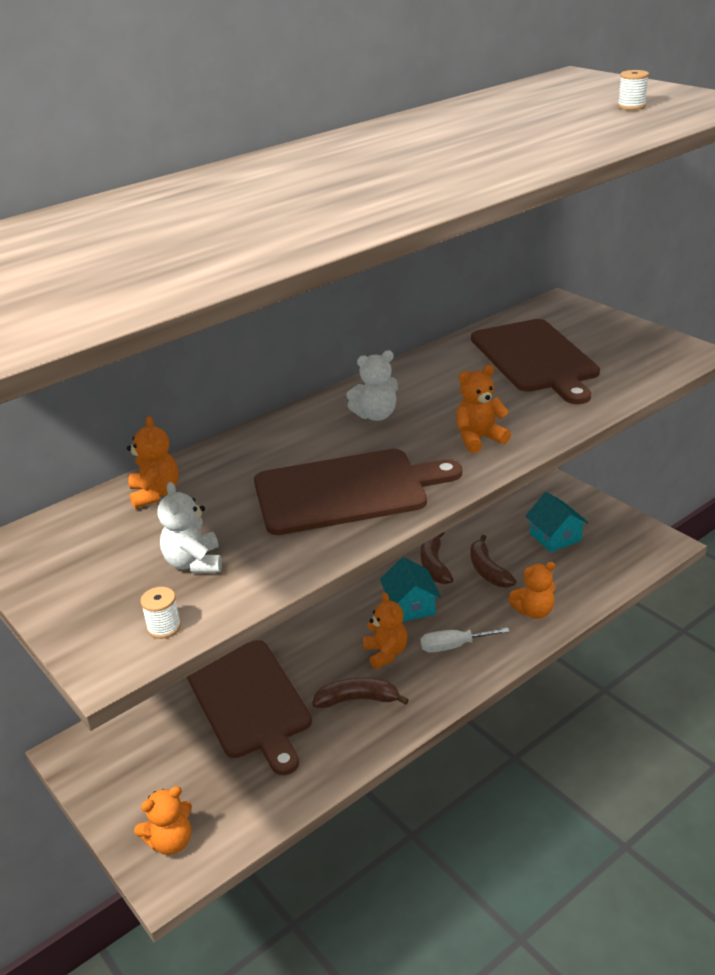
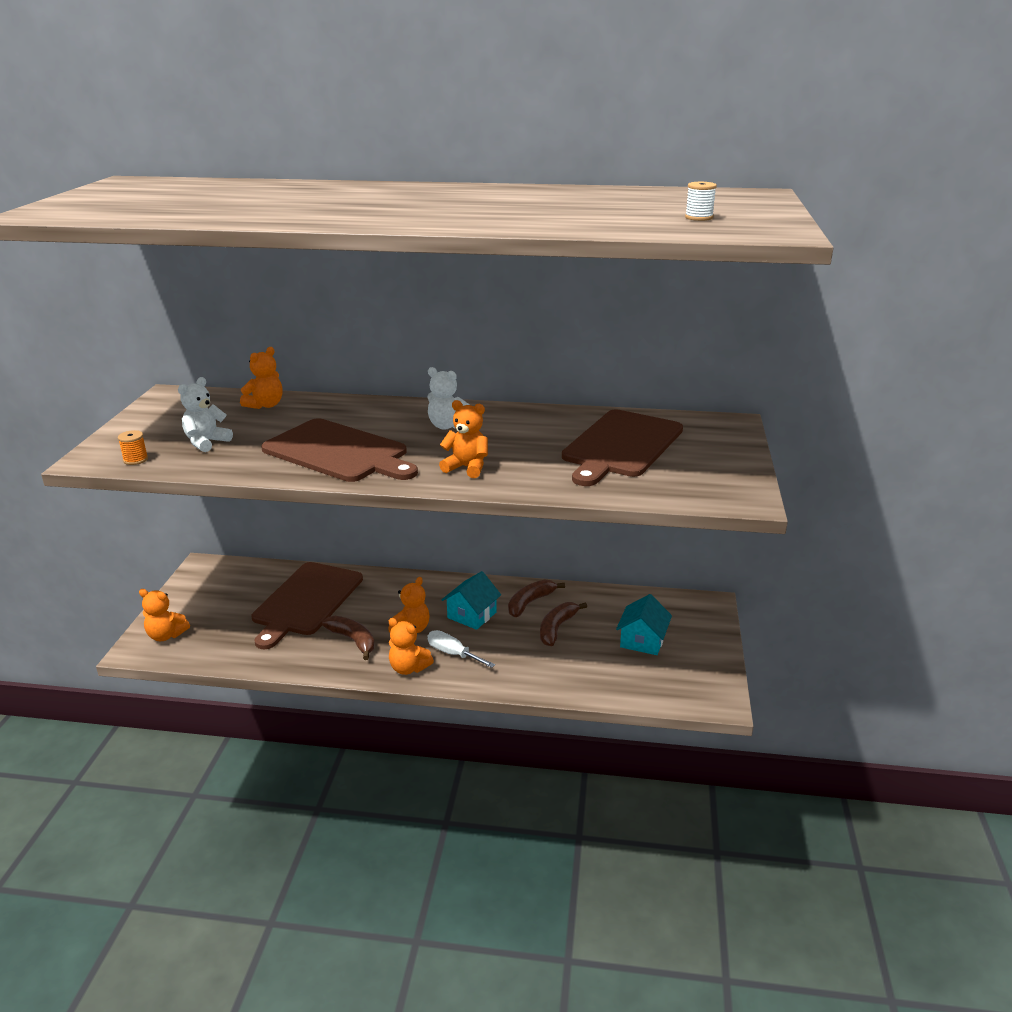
camera: 45 degrees right, 5 degrees down
white spool [140,587,181,639] -> orange spool [118,430,148,465]
orange teddy bear [508,562,556,619] -> orange teddy bear moved to [389,618,434,675]

